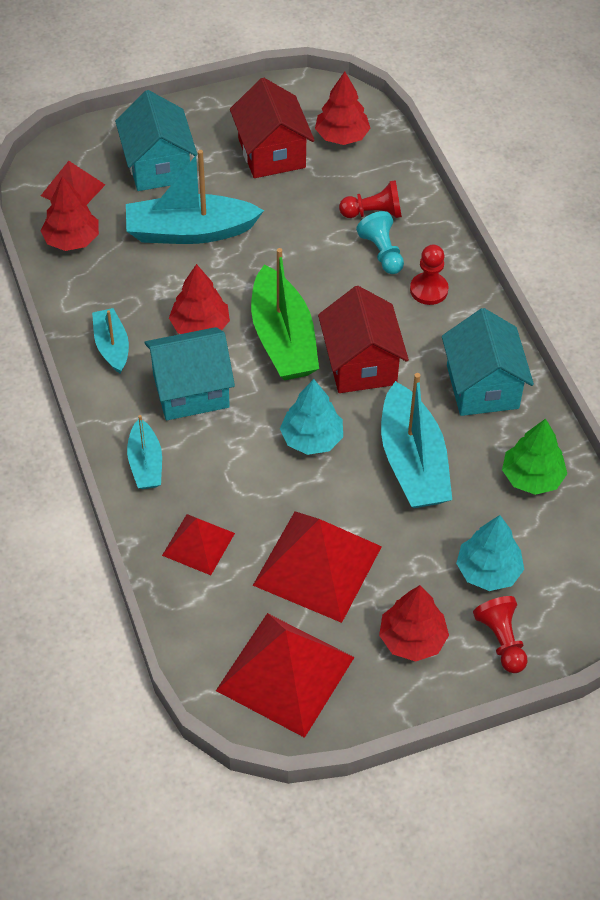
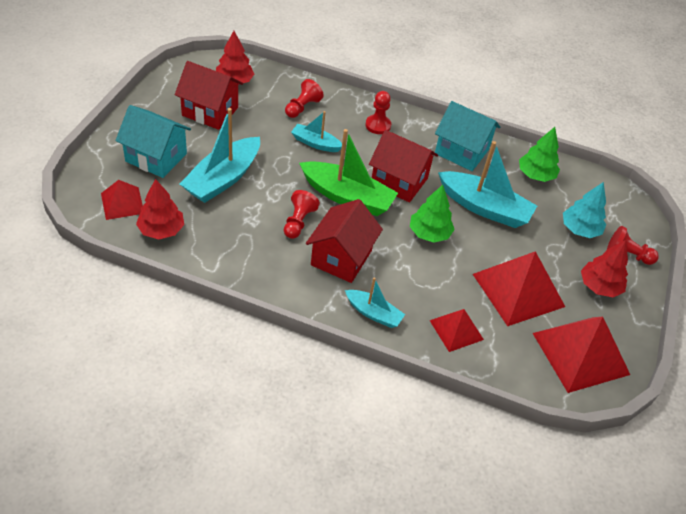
camera: 55 degrees left, 5 degrees down
turquoise boat [92,308,129,374] -> turquoise boat moved to [291,111,342,152]
turquoise house [144,327,235,420] -> red house [306,199,383,283]
red tree [169,264,230,334] -> red pawn [284,190,320,239]
turquoise tree [280,379,343,455] -> green tree [410,185,455,243]
turquoise pawn [356,211,404,274] -> none

